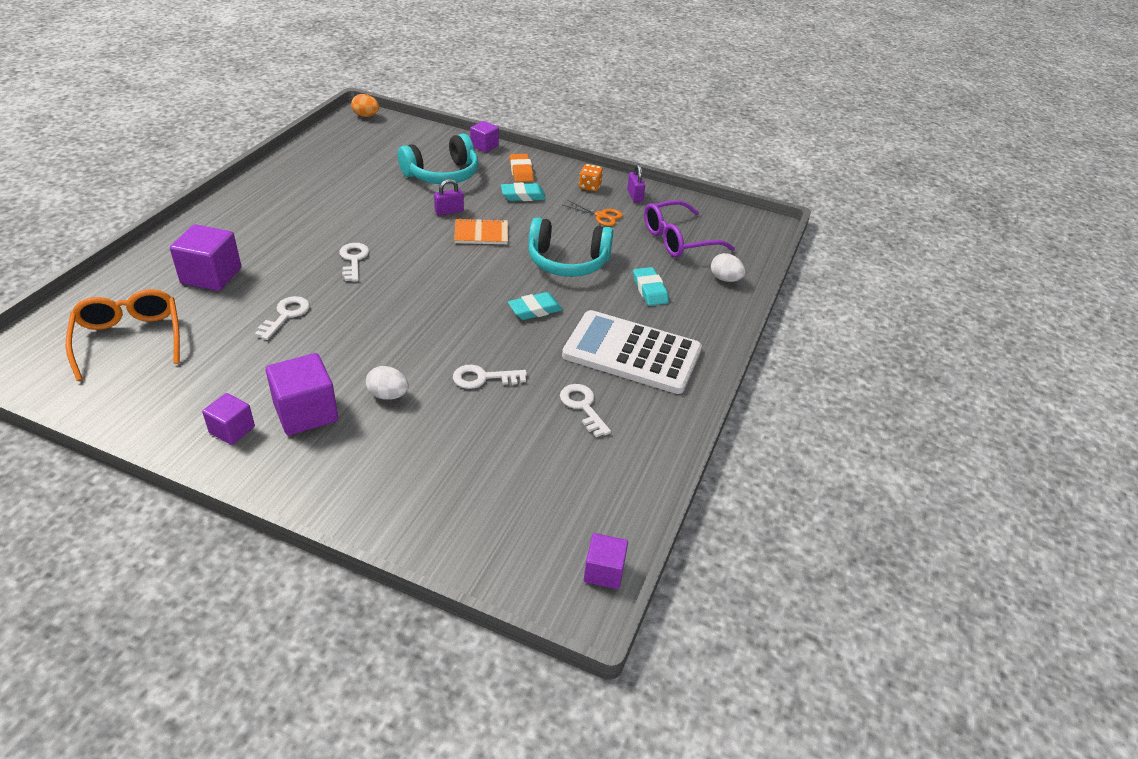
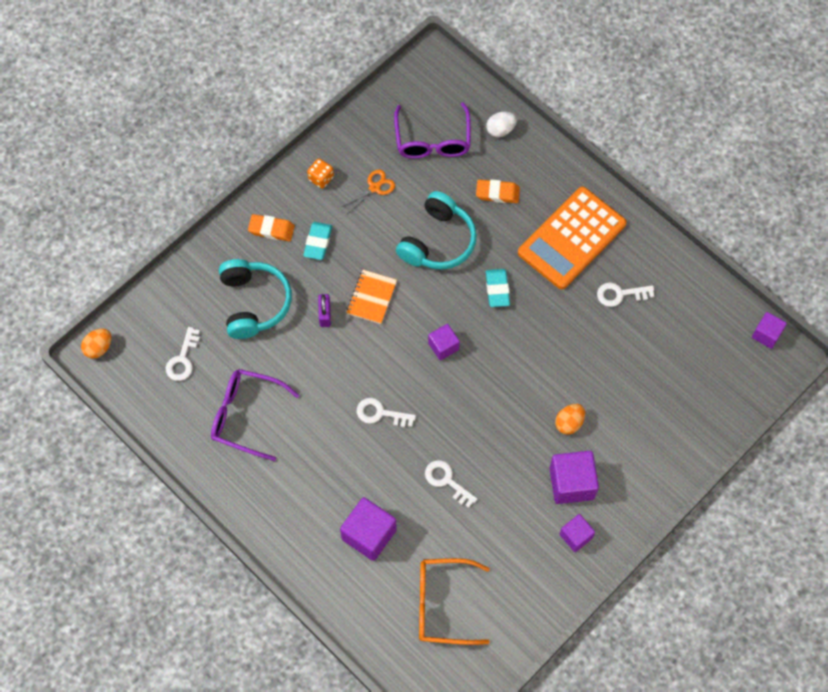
camera: 65 degrees left, 25 degrees up
white egg [366,366,409,400] -> orange egg [555,404,585,435]
white key [453,365,527,389] -> white key moved to [166,327,200,381]
purple cube [470,121,499,152] -> purple cube moved to [428,324,460,360]
white calculator [562,310,702,394] -> orange calculator [518,187,627,289]
purple padlock [627,164,645,203] -> none
turquoise eraser [633,267,669,306] -> orange eraser [476,180,520,203]
none -> purple glasses [211,369,299,461]

